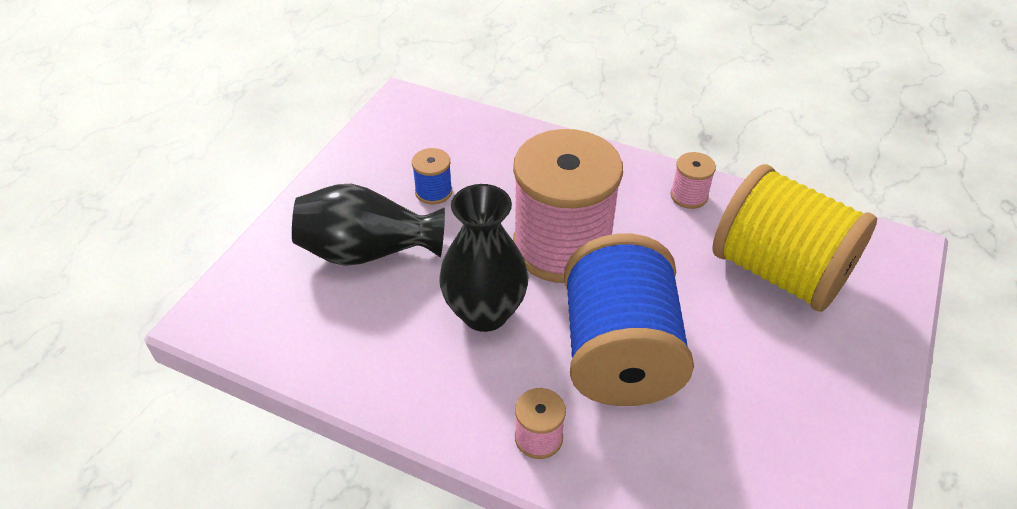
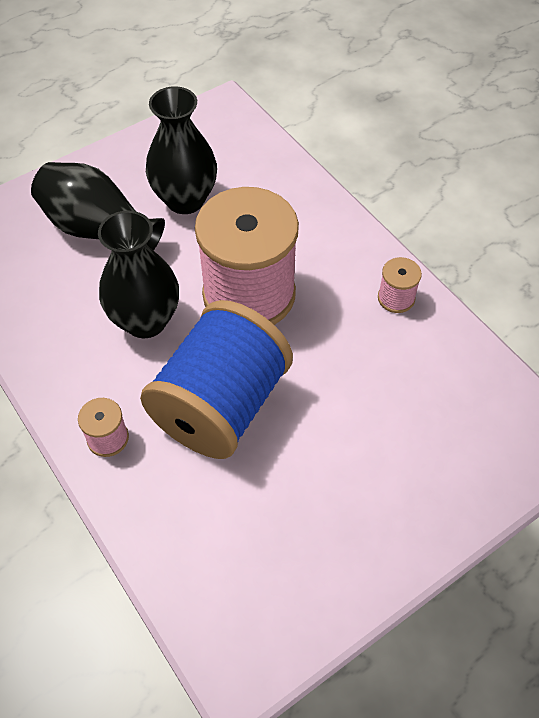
camera: 30 degrees right, 10 degrees up
blue spool [412,148,452,204] -> black vase [146,86,217,214]
yellow spool [712,164,877,312] -> none

